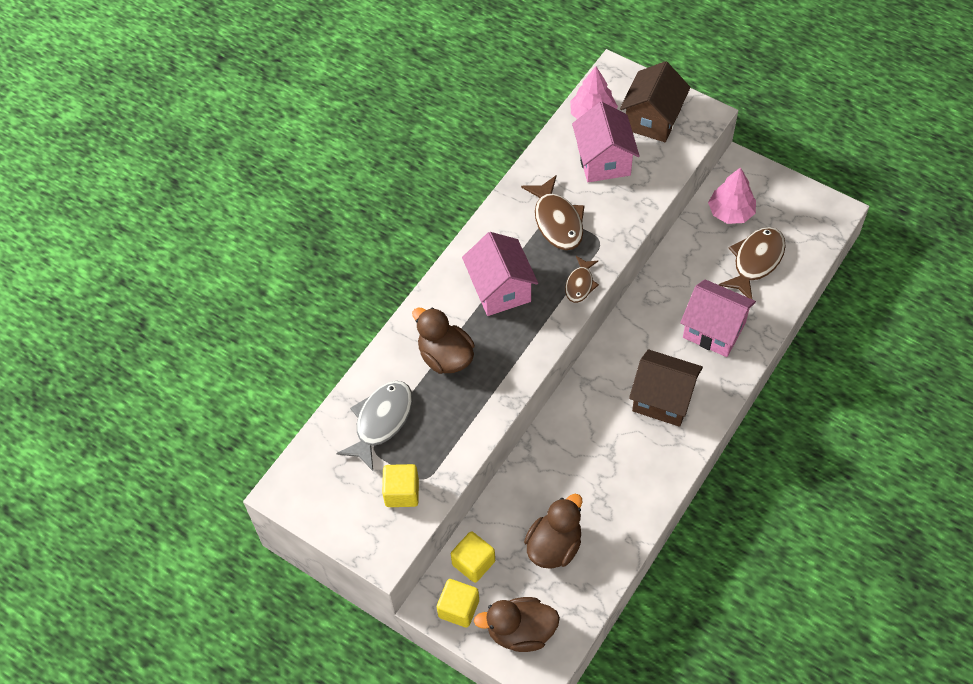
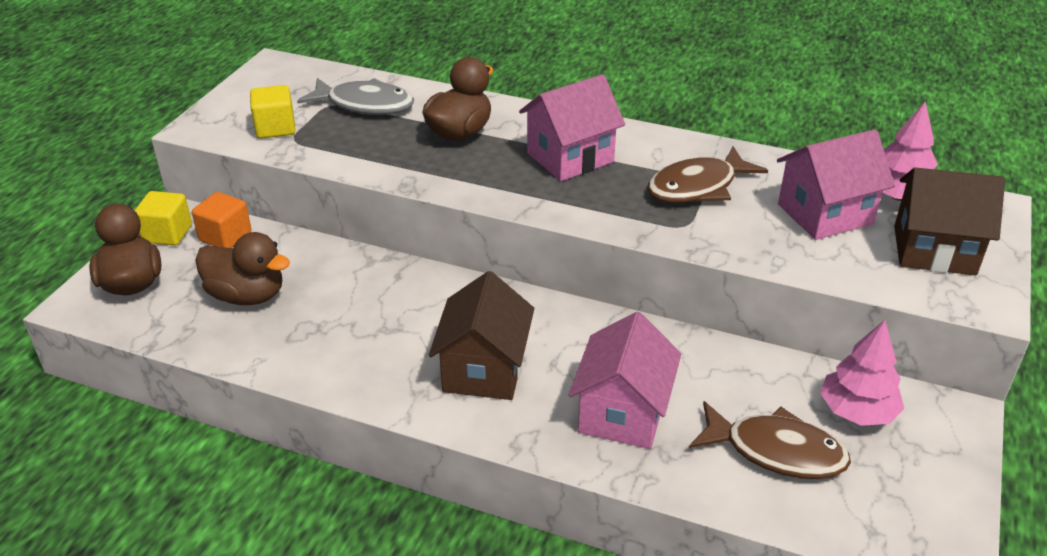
camera: 75 degrees right, 20 degrees down
yellow cube [451,531,495,583] -> orange cube [192,192,251,248]
brown fish [565,256,599,303] -> none

